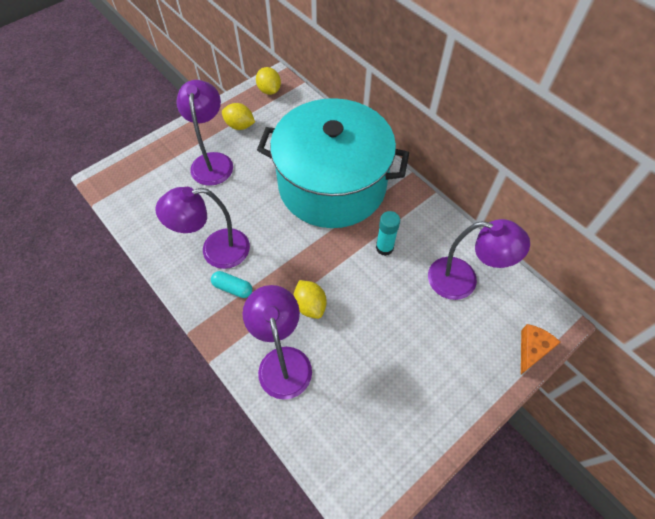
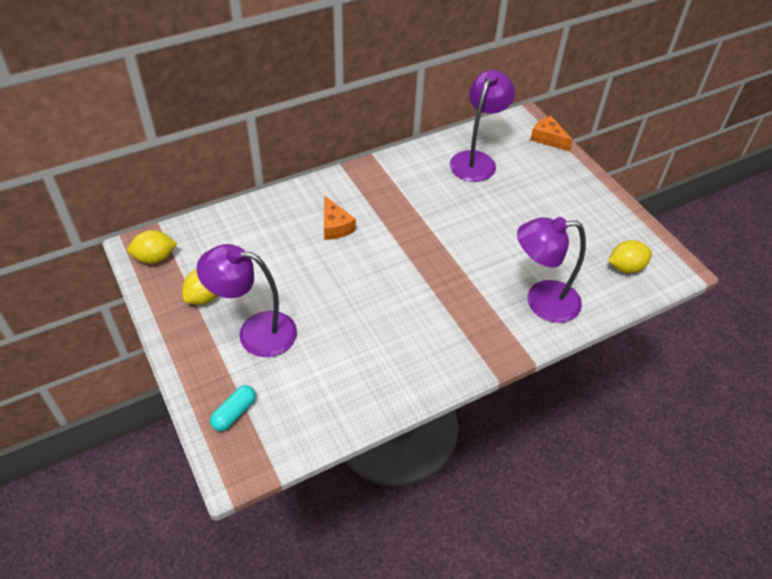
camera: 80 degrees left, 10 degrees down
purple lamp [155,187,250,269] -> none
turquoise capsule [211,271,252,298] -> turquoise capsule moved to [210,385,256,431]
turquoise pot [257,98,409,228] -> orange cheese [324,196,356,240]
yellow lemon [293,280,327,319] -> yellow lemon moved to [608,240,652,273]
turquoise glue stick [376,211,400,256] -> none

